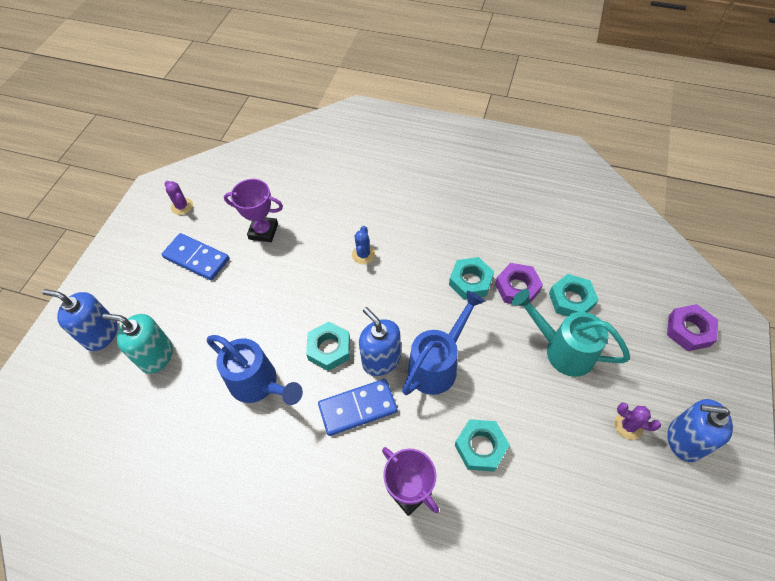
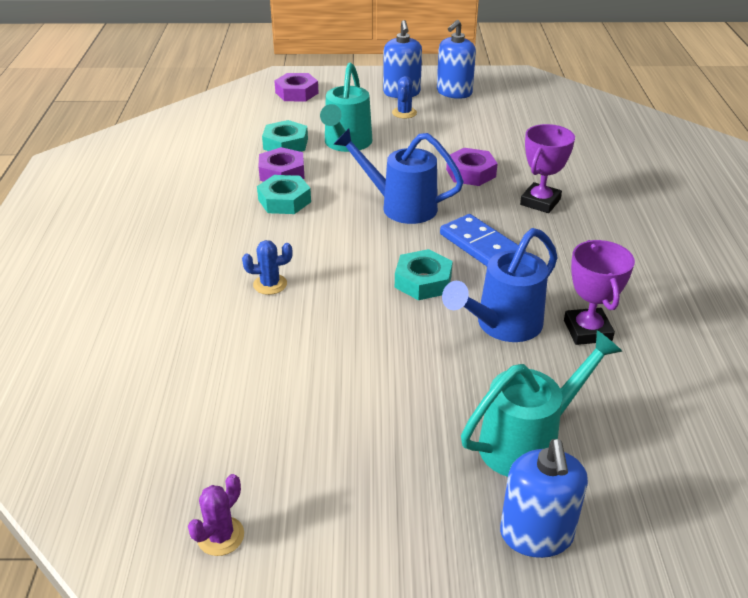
camera: 110 degrees left, 20 degrees down
turquoise soap dispenser [102,313,173,374] -> turquoise watering can [461,330,623,477]
blue domino [162,233,229,281] -> none
blue watering can [207,335,303,405] -> blue watering can turned 150 degrees counterclockwise [442,228,558,342]
purple trophy [224,179,283,242] -> purple trophy moved to [564,240,635,345]
blue soap dispenser [359,307,401,376] -> blue soap dispenser moved to [437,20,476,99]
turquoise nut [455,419,510,472] -> purple nut [446,148,498,186]
purple cactus [614,402,661,440] -> blue cactus [392,76,417,118]

